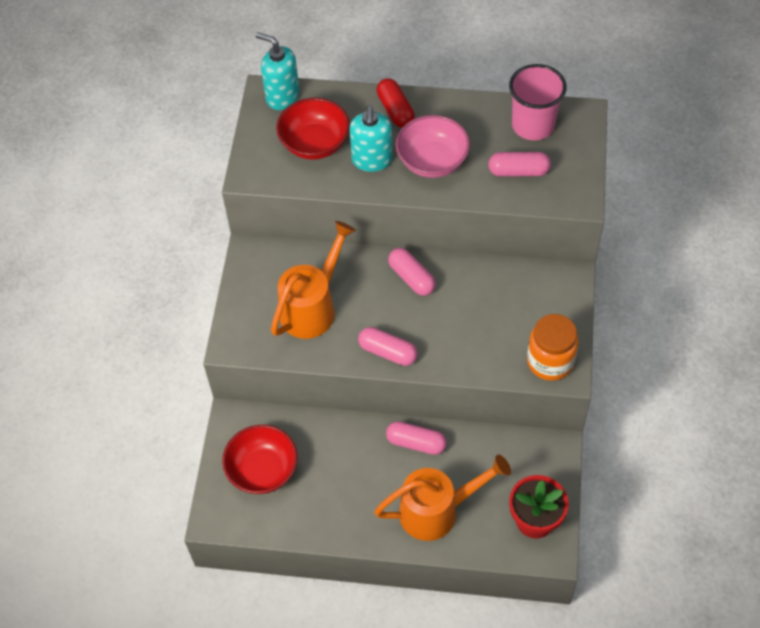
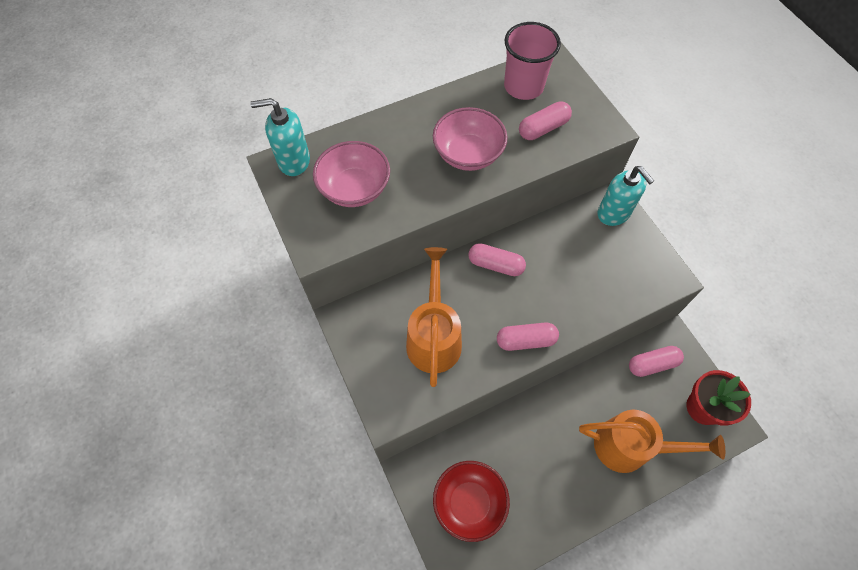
camera: 35 degrees left, 5 degrees up
red bowl [276,98,350,160] -> pink bowl [313,141,390,207]
turquoise soap dispenser [350,105,393,172] -> turquoise soap dispenser moved to [598,166,654,226]
orange watering can [374,454,511,541] -> orange watering can turned 60 degrees clockwise [579,409,725,473]
red capsule [377,78,415,128] -> none
pink capsule [386,421,447,455] -> pink capsule moved to [629,346,684,377]
orange jar [527,314,578,381] -> none

